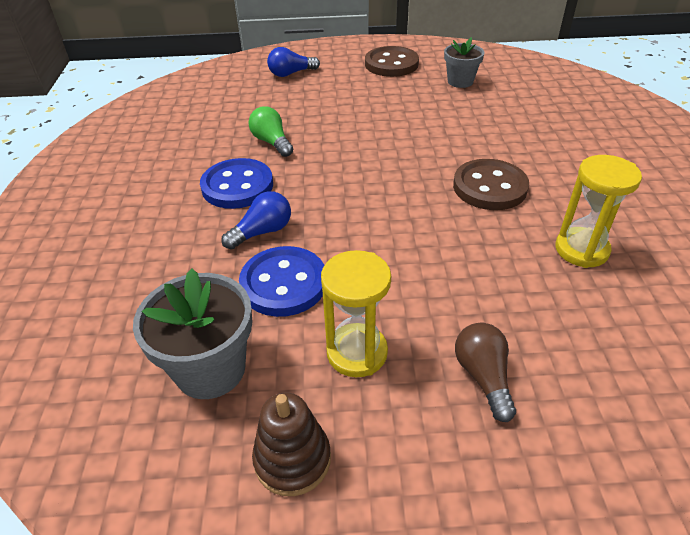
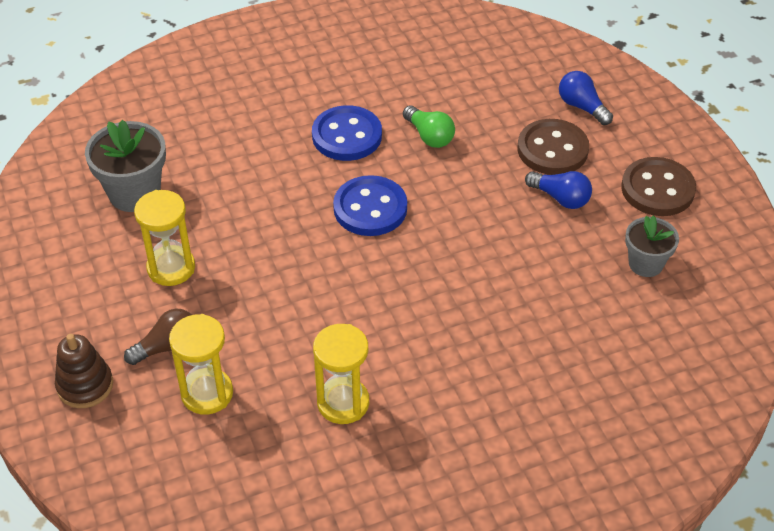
camera: 70 degrees right, 5 degrees up
blue light bulb [221,191,291,250] -> blue light bulb moved to [525,171,592,209]
blue button [239,246,325,317] -> blue button moved to [333,175,407,236]
green light bulb [248,106,293,157] -> green light bulb turned 105 degrees clockwise [403,105,455,148]
brown stacking toy [252,393,331,496] -> brown stacking toy moved to [55,334,113,408]
brown button [453,159,529,210] -> brown button moved to [518,119,589,175]
none -> yellow hourglass [169,314,233,415]

